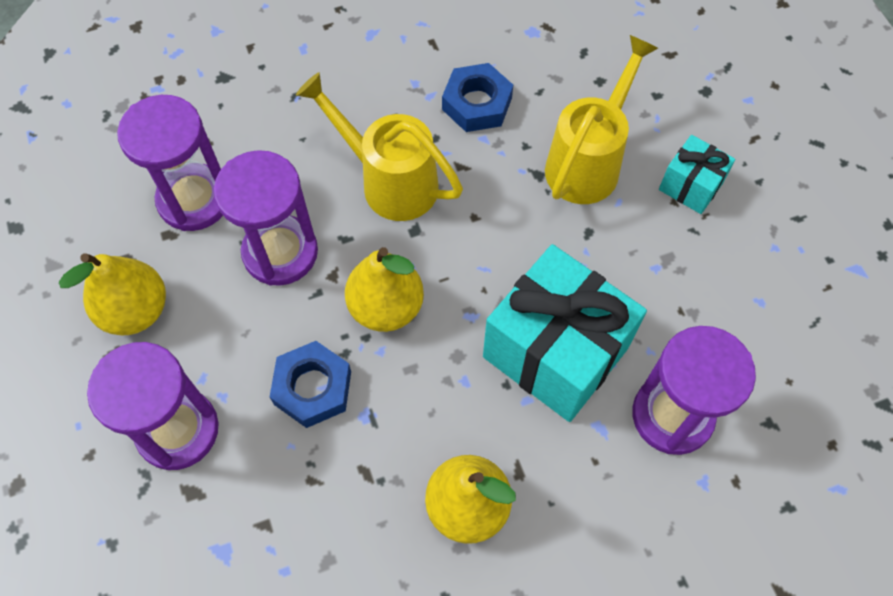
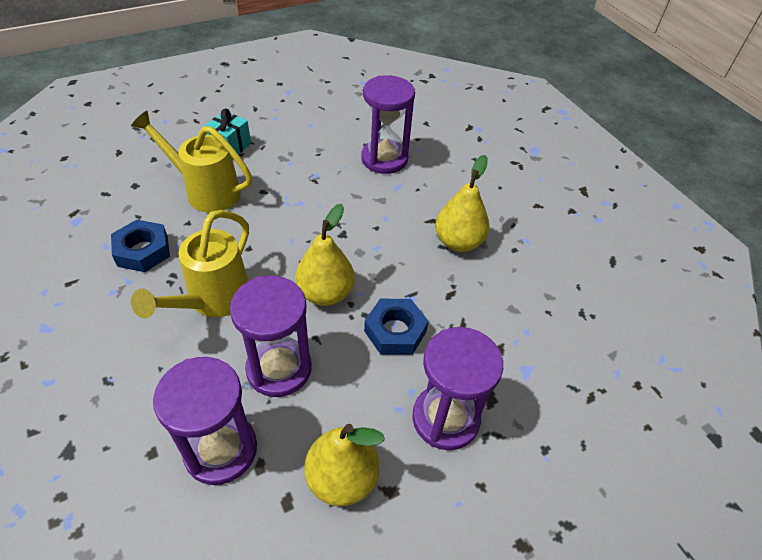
camera: 100 degrees left, 15 degrees down
turquoise gift [483,244,647,422] -> none

